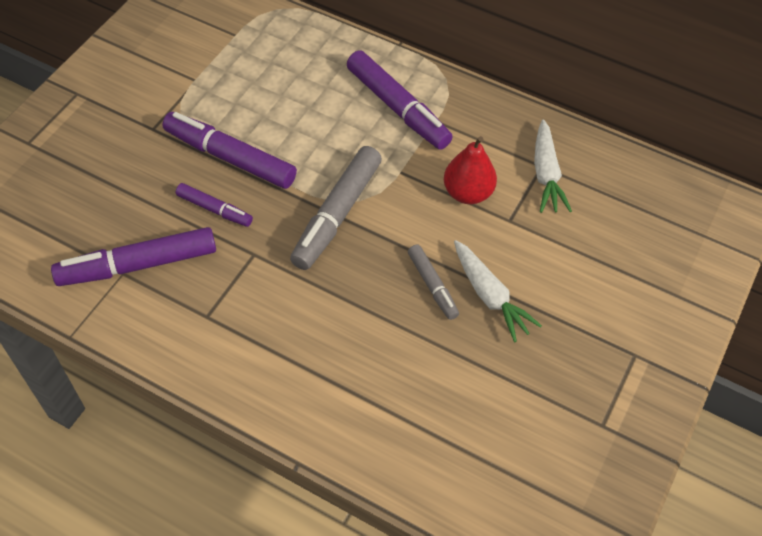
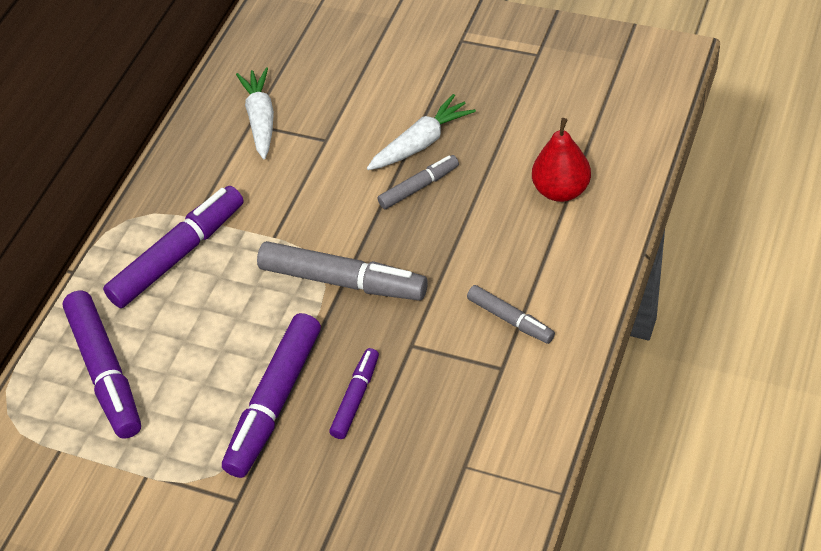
camera: 90 degrees left, 5 degrees down
purple marker [51,227,216,286] -> purple marker moved to [63,291,141,439]
red pear [444,136,497,204] -> red pear moved to [532,118,591,202]
white carrot [534,119,572,213] -> white carrot turned 90 degrees counterclockwise [236,67,274,159]
none -> grey marker [467,285,555,344]

